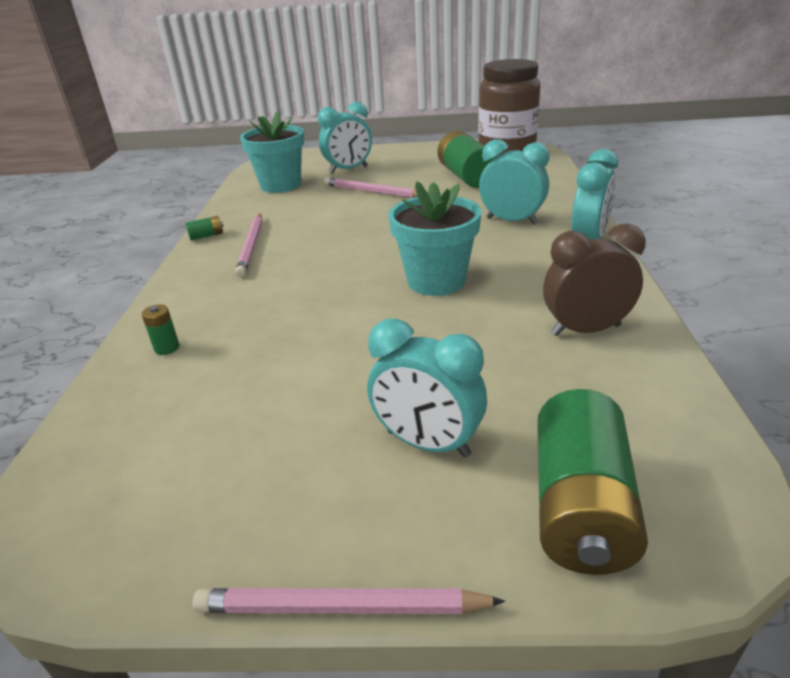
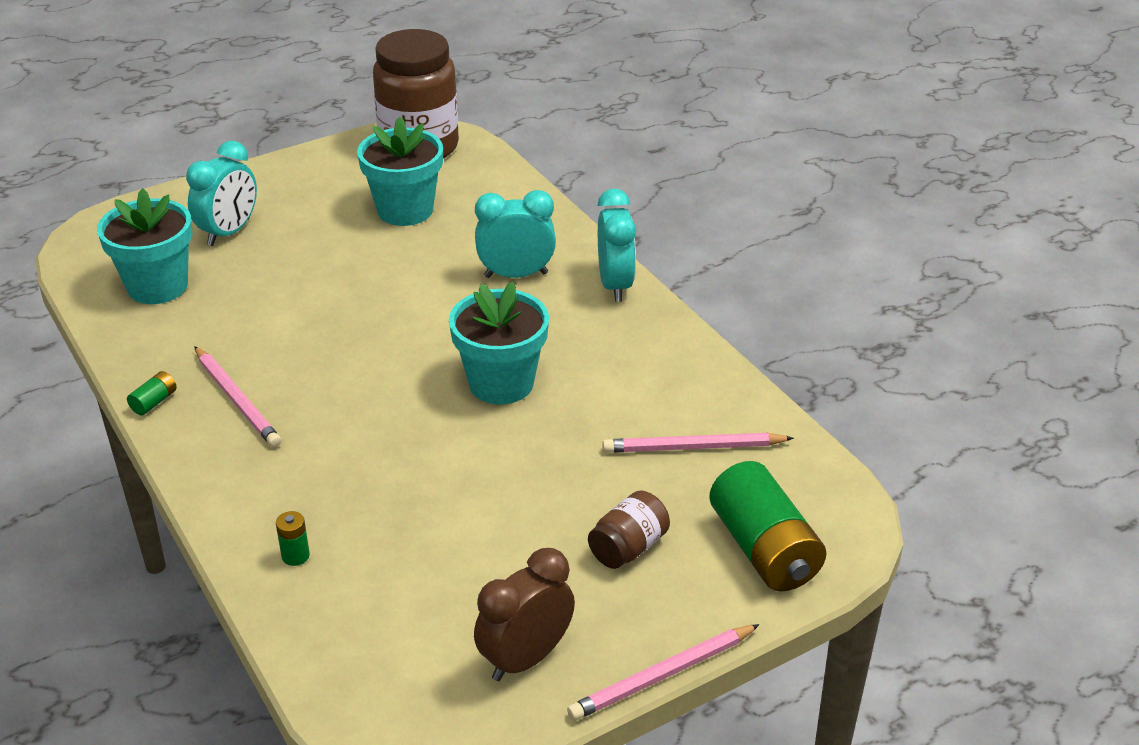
camera: 35 degrees left, 5 degrees up
pink pencil [324,177,417,198] -> pink pencil moved to [602,433,794,453]
turquoise clock [367,319,487,458] -> brown jar [588,491,670,569]
green battery [438,131,497,188] -> turquoise flower pot [357,117,443,226]
brown clock [543,224,646,336] -> brown clock moved to [474,548,575,681]

